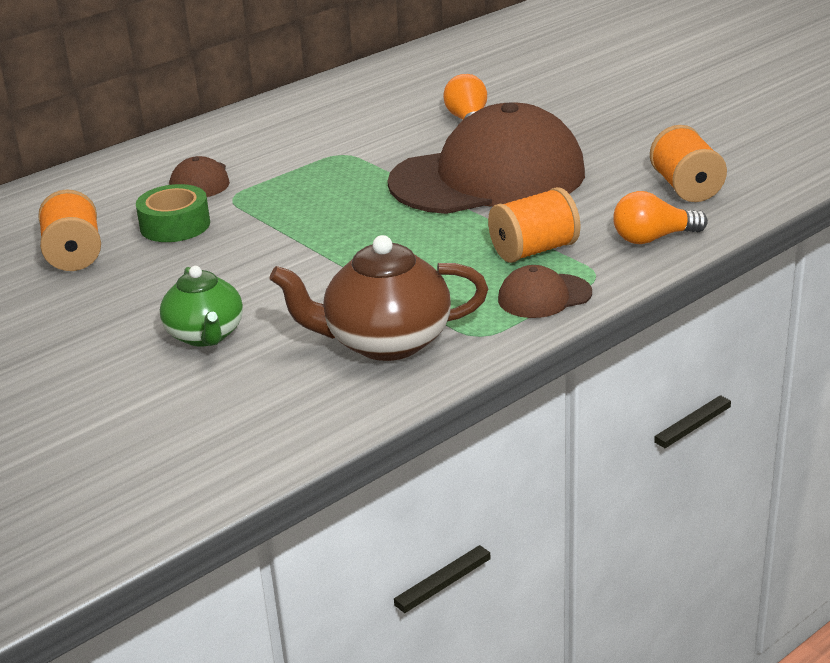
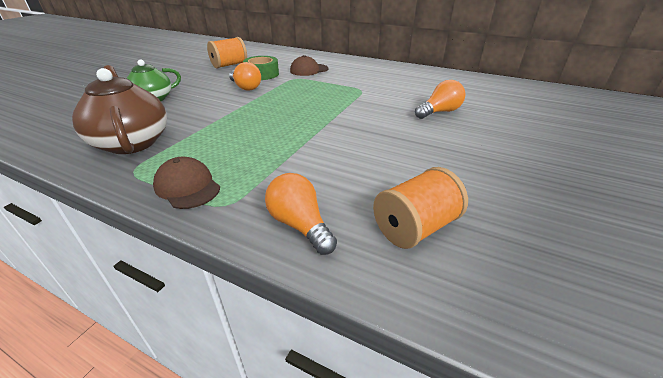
camera: 65 degrees right, 5 degrees up
brown cap [387,103,585,214] -> none
orange spool [488,187,580,263] -> none
none -> orange light bulb [229,62,261,91]

